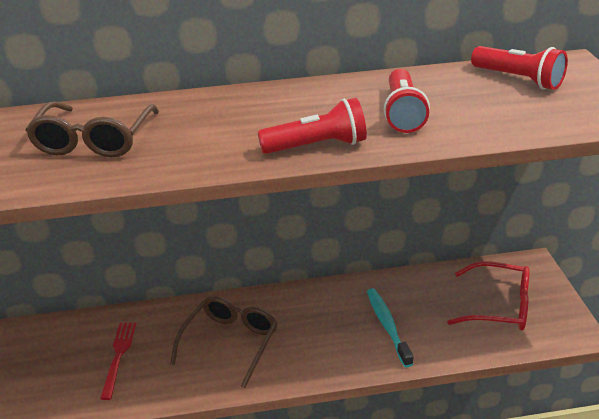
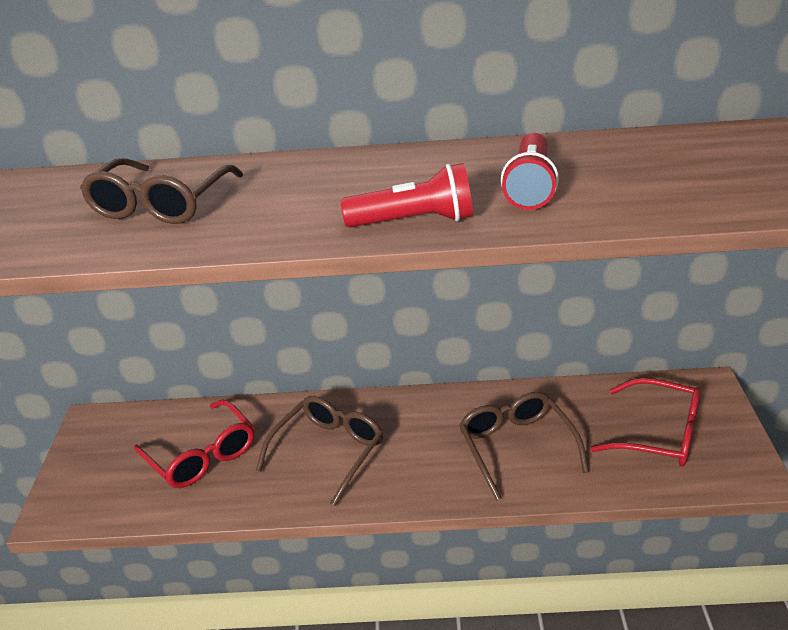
camera: 10 degrees right, 0 degrees up
red fork [100,323,137,400] -> red glasses [134,400,254,488]
turquoise toothbrush [367,288,413,367] -> brown glasses [459,392,589,501]
red flashlight [471,46,568,90] -> none

